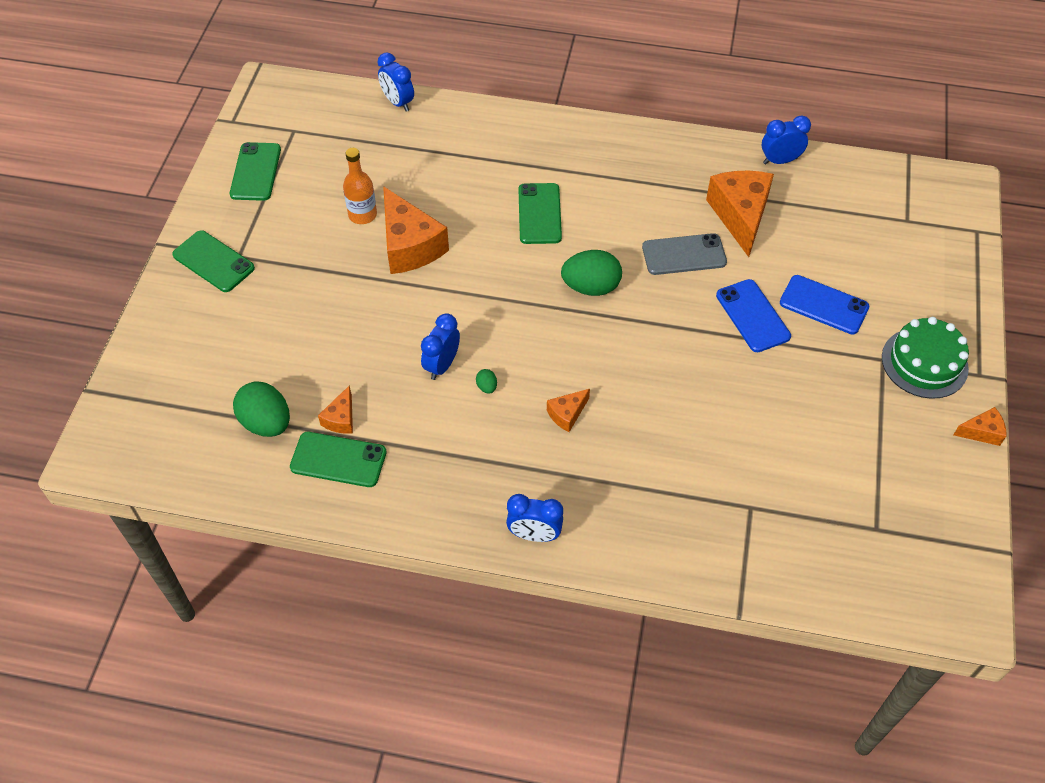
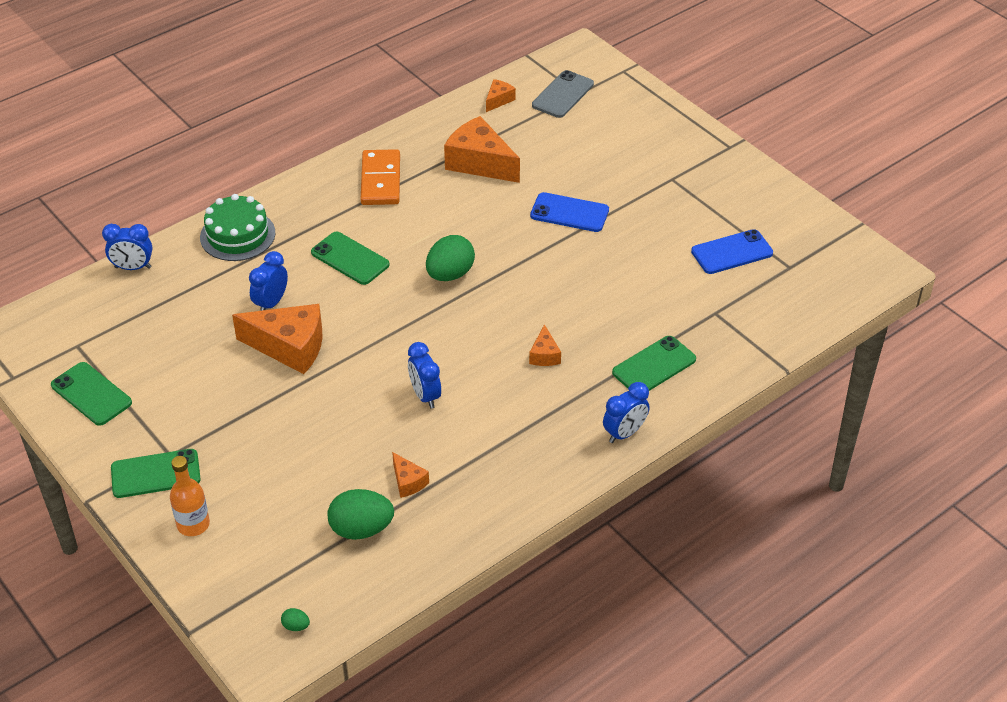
camera: 50 degrees left, 10 degrees down
green phone [290,432,387,487] -> green phone moved to [612,336,696,391]
orange bottle [343,148,377,224] -> orange bottle moved to [170,456,210,536]
green egg [476,369,497,394] -> green egg moved to [281,608,310,631]
grey phone [642,233,727,275] -> grey phone moved to [532,70,594,118]
blue clock [762,115,811,165] -> blue clock moved to [249,251,288,311]
blue phone [780,275,869,334] -> blue phone moved to [691,229,773,274]
green cake [882,317,969,399] -> green cake moved to [200,194,275,261]
orange cheese [953,407,1006,446] -> orange cheese moved to [486,79,516,112]
none -> orange domino [361,149,400,205]

